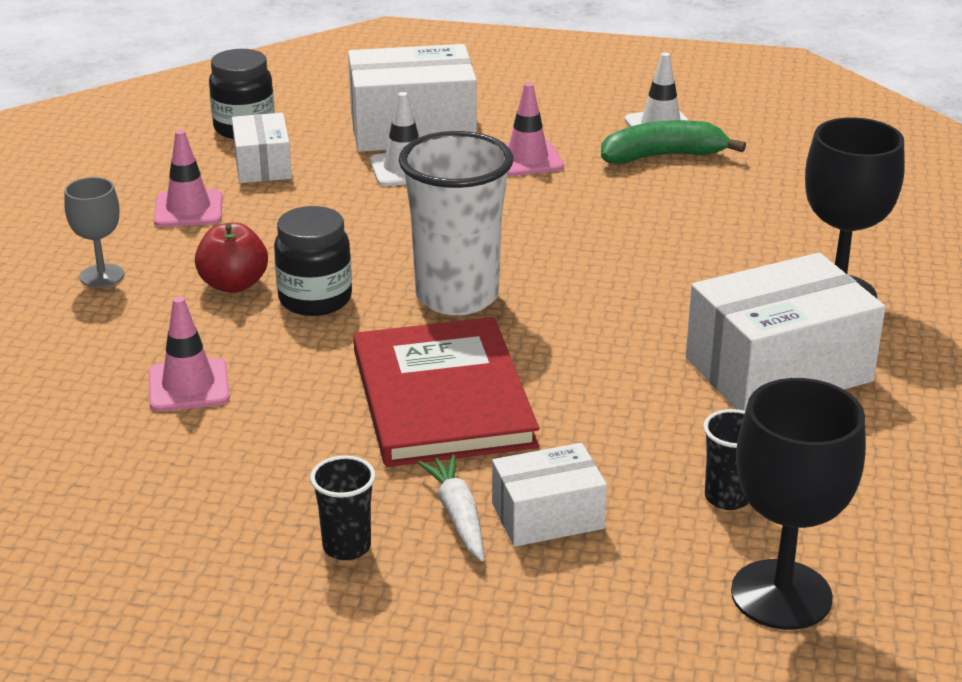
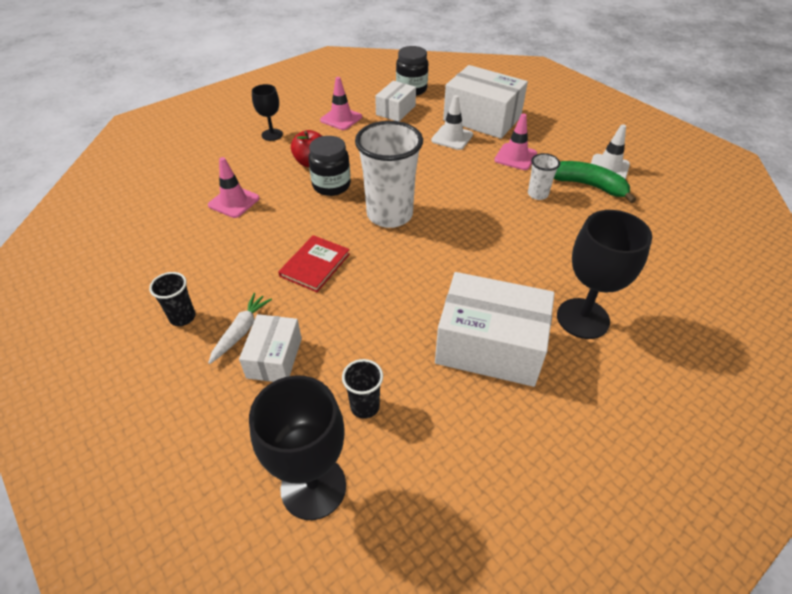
camera: 40 degrees right, 15 degrees up
grey goblet [64,177,124,287] -> black goblet [252,84,283,141]
red book [354,317,539,467] -> red book [278,235,350,292], size x0.54
white box [492,443,607,547] -> white box turned 75 degrees clockwise [239,314,302,382]
none -> white cup [528,153,560,200]

